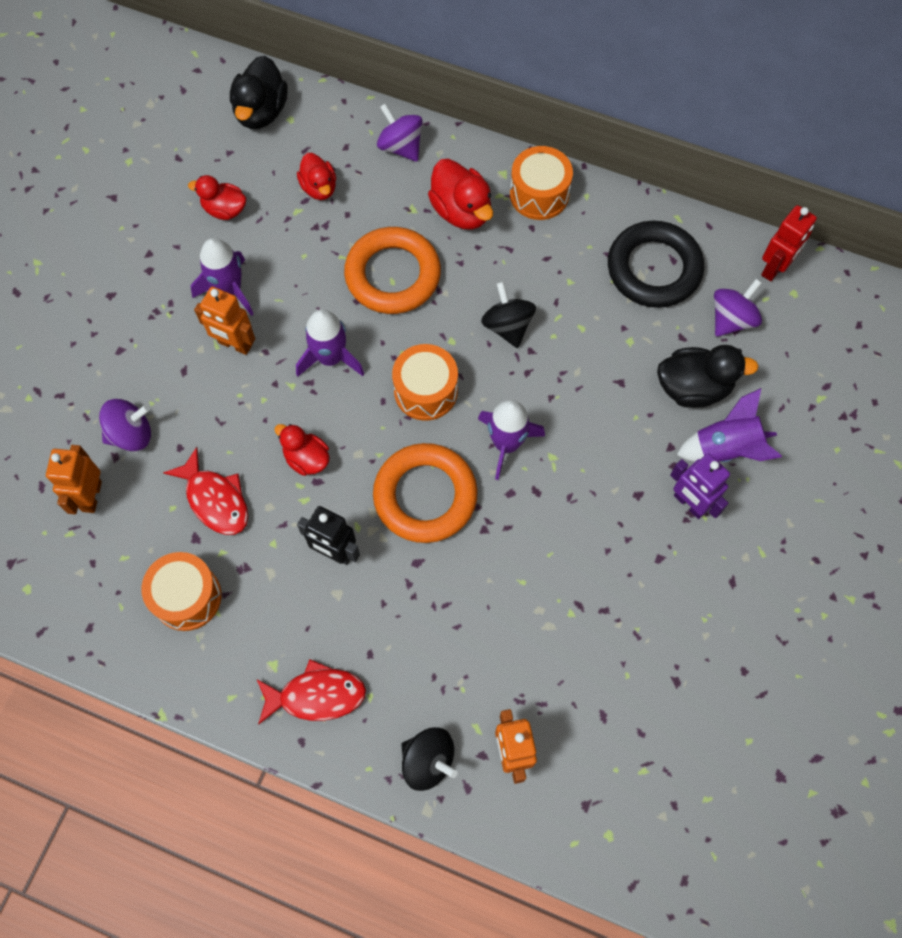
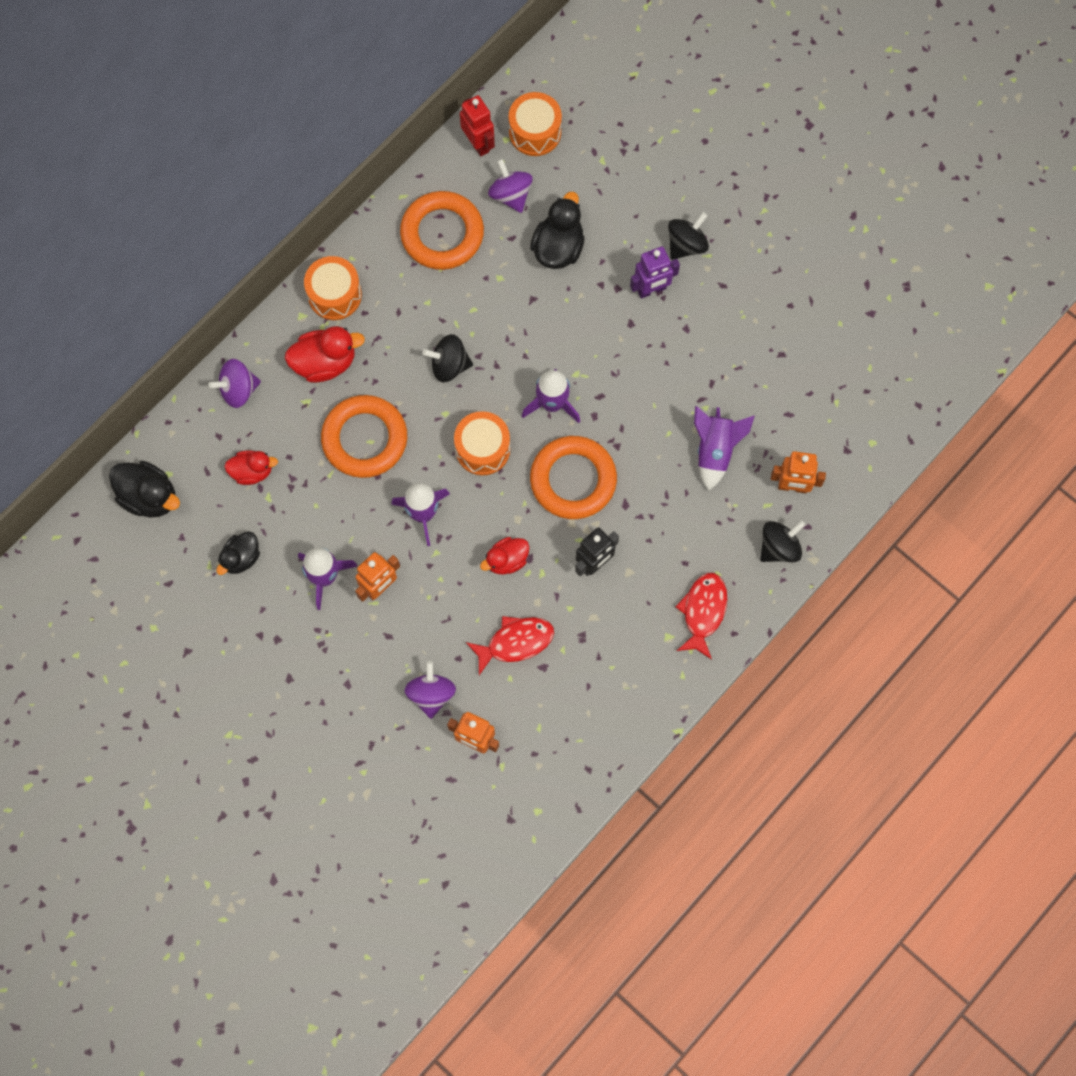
camera: 70 degrees left, 5 degrees up
orange drum [142,552,222,631] -> orange drum moved to [509,92,562,156]
red duck [188,175,247,220] -> black duck [216,531,260,575]
black ring [608,221,704,308] -> orange ring [400,191,484,270]
purple rocket [677,388,782,462] -> purple rocket moved to [694,406,755,491]
none -> black spinning top [668,212,709,260]

